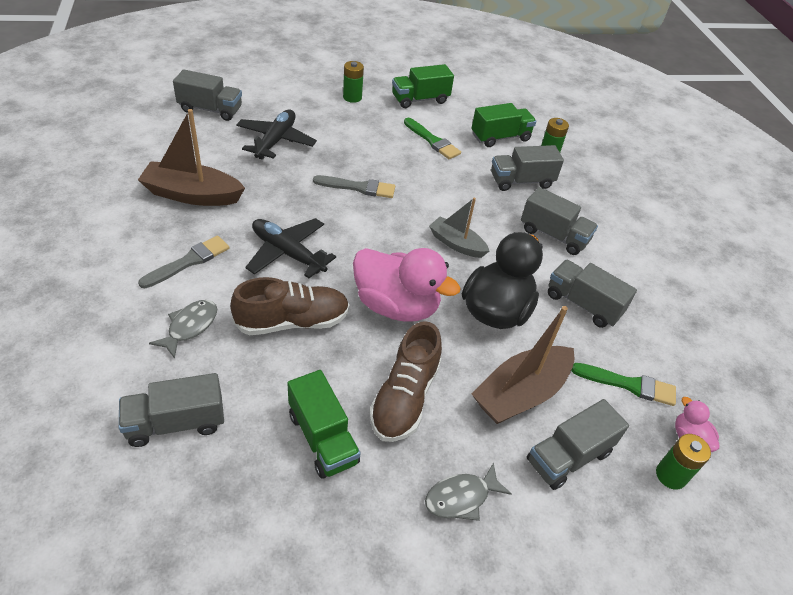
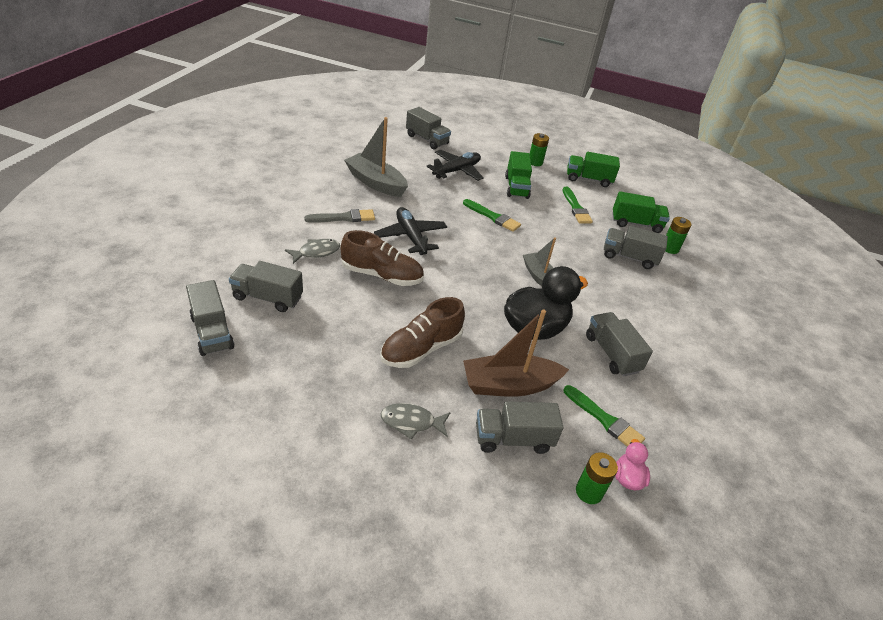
camera: 30 degrees right, 5 degrees down
brown boat [138,109,245,206] -> grey boat [344,117,408,197]
green truck [287,370,361,479] -> green truck moved to [505,151,532,199]
grey brush [313,175,395,198] -> green brush [463,199,521,232]
pink duck [353,248,461,322] -> none
grey truck [521,187,598,255] -> grey truck moved to [186,280,235,356]

